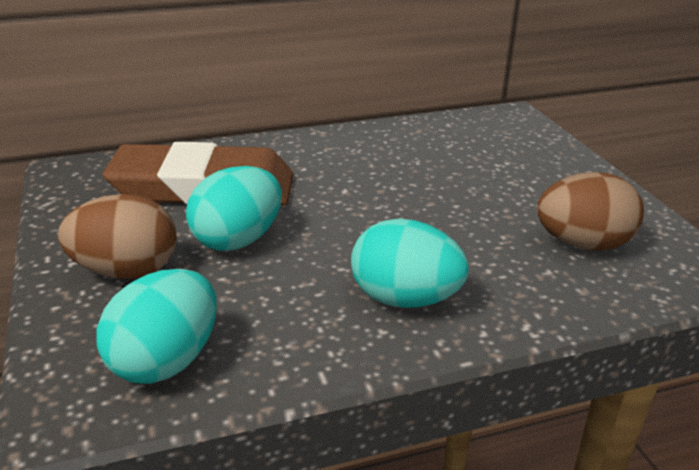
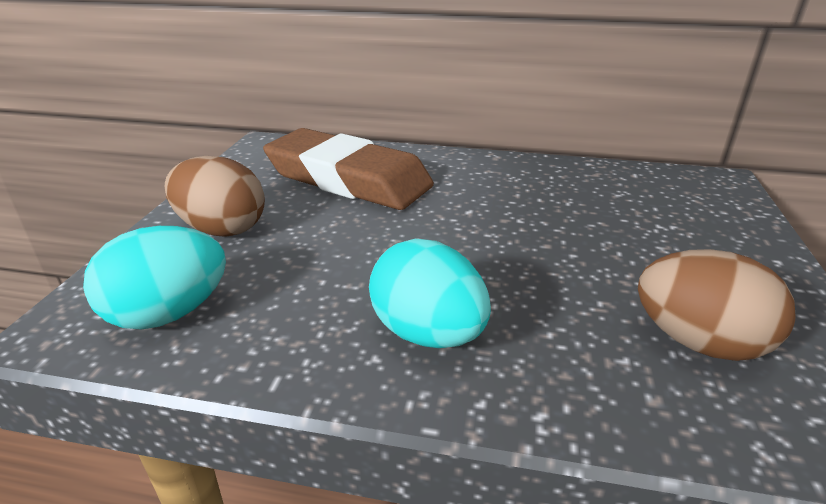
camera: 30 degrees right, 0 degrees up
turquoise egg [186,166,282,251] -> none

